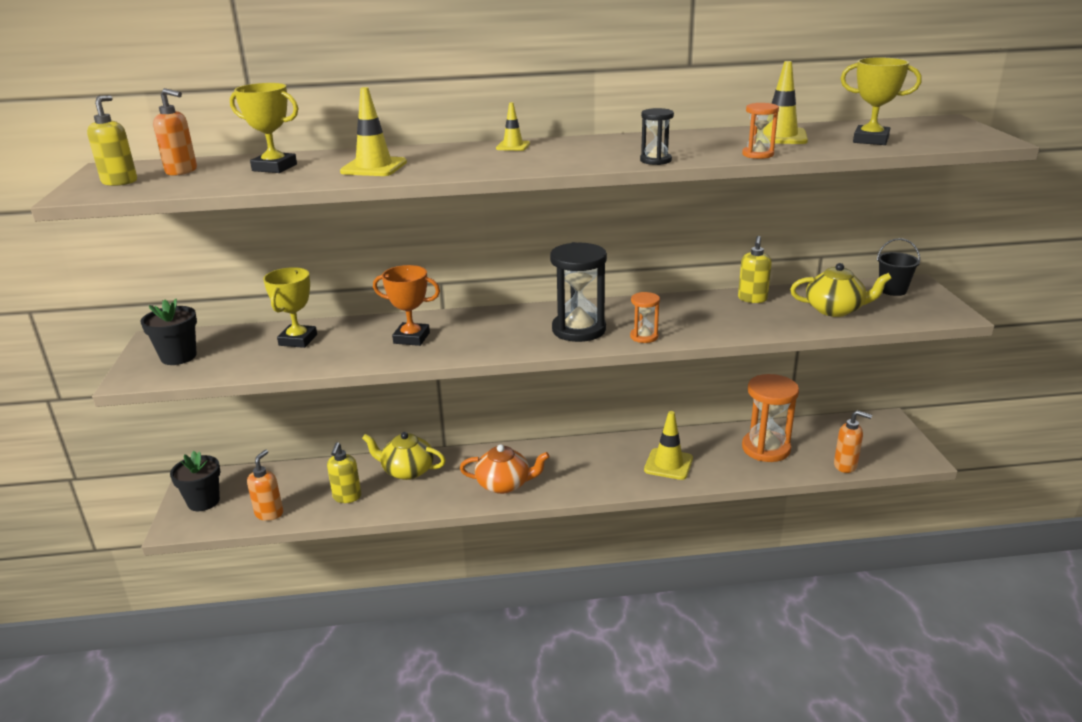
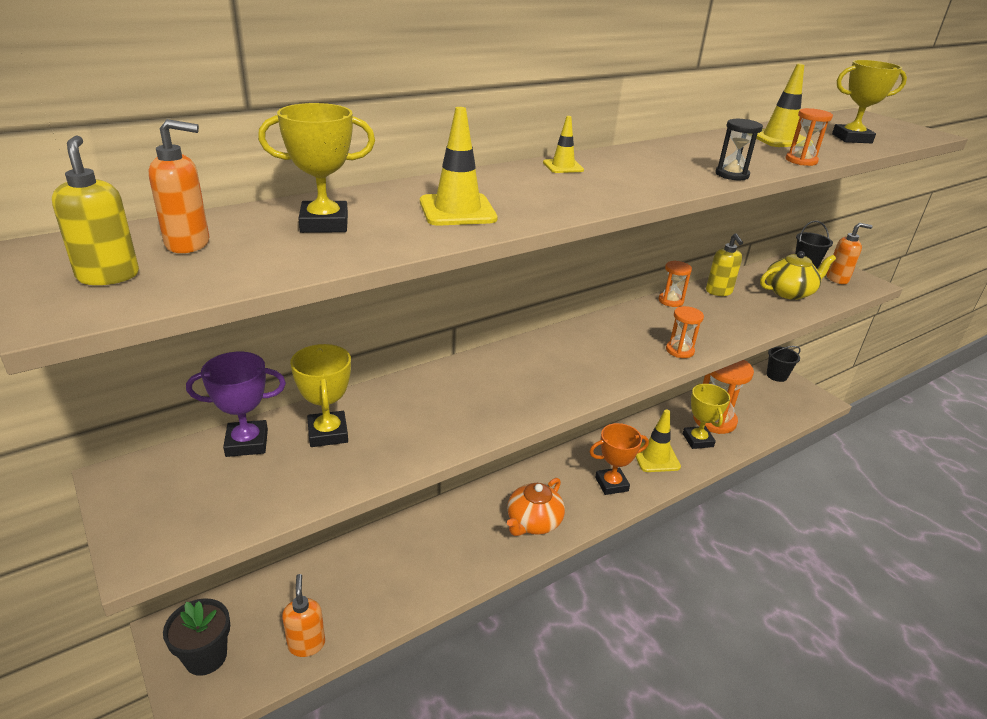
camera: 30 degrees left, 5 degrees up
black flower pot [141,299,197,365] -> none
yellow soap dispenser [327,442,361,503] -> none
yellow teapot [362,432,446,480] -> none
orange trophy [373,265,440,346] -> orange trophy moved to [589,423,649,495]
orange teapot [460,444,550,494] -> orange teapot turned 150 degrees clockwise [507,478,565,536]
black hourglass [550,242,607,342] -> none
orange soap dispenser [834,410,872,473] -> orange soap dispenser moved to [827,223,873,284]
none -> purple trophy [186,352,286,457]
none -> orange hourglass [659,261,692,307]
none -> yellow trophy [683,383,730,449]
none -> black bucket [767,346,801,382]

